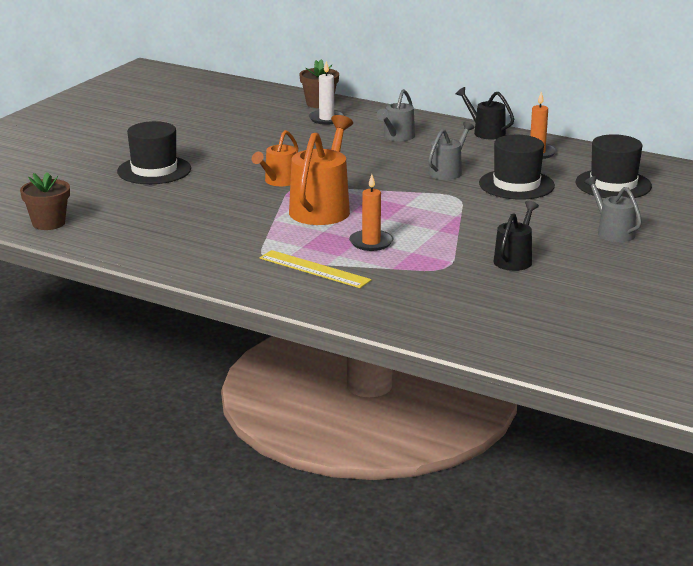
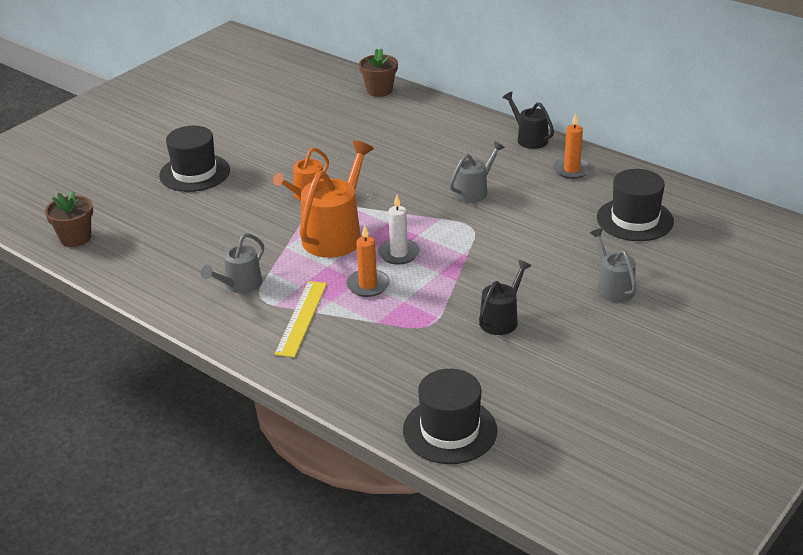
camera: 10 degrees right, 10 degrees up
yellow ruler [259,250,372,288] -> yellow ruler turned 60 degrees clockwise [275,281,327,357]
white candle [309,61,345,125] -> white candle moved to [378,195,420,265]
grey watering can [377,89,415,141] -> grey watering can moved to [201,233,264,293]
black hat [479,135,555,200] -> black hat moved to [403,369,497,464]

